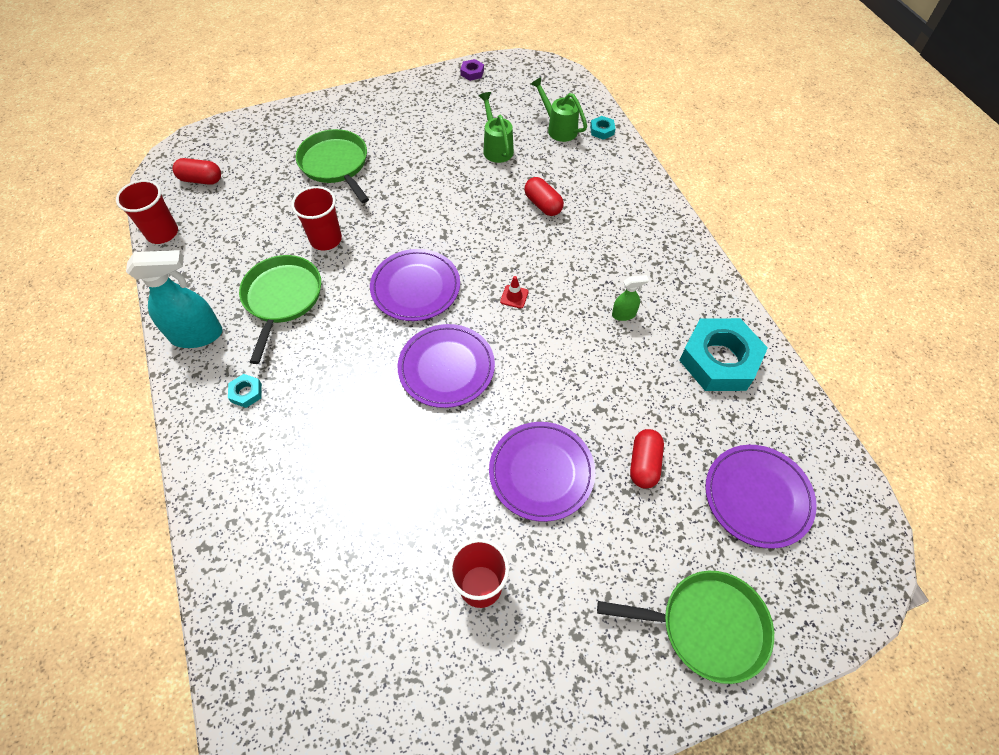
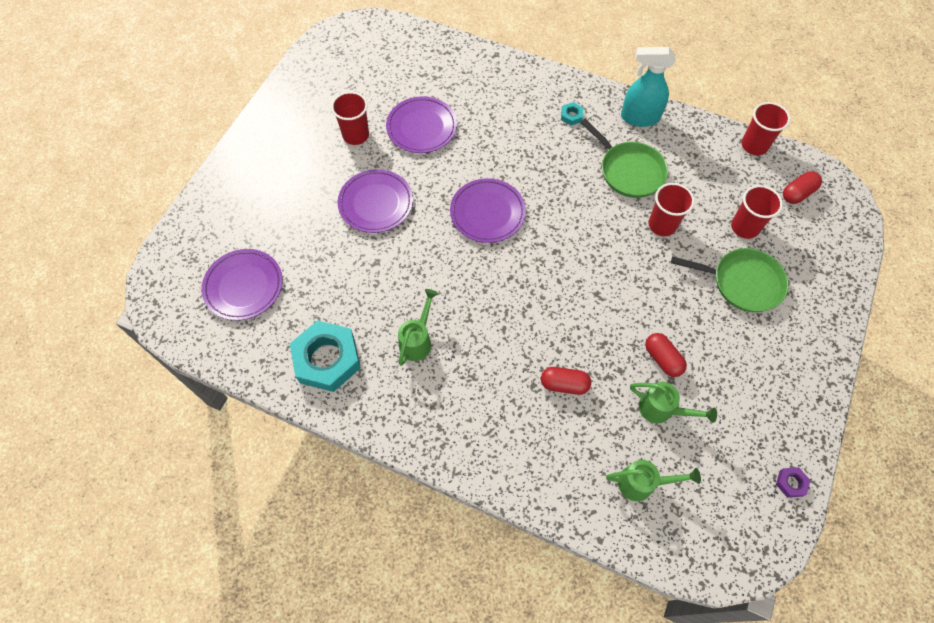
camera: 135 degrees right, 5 degrees up
turquoise spray bottle [126,250,222,348] -> turquoise spray bottle turned 60 degrees clockwise [621,47,676,127]
purple plate [370,249,460,321] -> purple plate moved to [386,96,457,153]
red traffic cone [500,276,529,308] -> none
turquoise nut [590,116,615,140] -> none
green pan [597,571,774,684] -> none
green spray bottle [612,275,649,321] -> green watering can [398,289,438,366]
red capsule [630,429,664,489] -> red capsule moved to [645,333,687,377]
none -> red cup [731,185,783,239]

